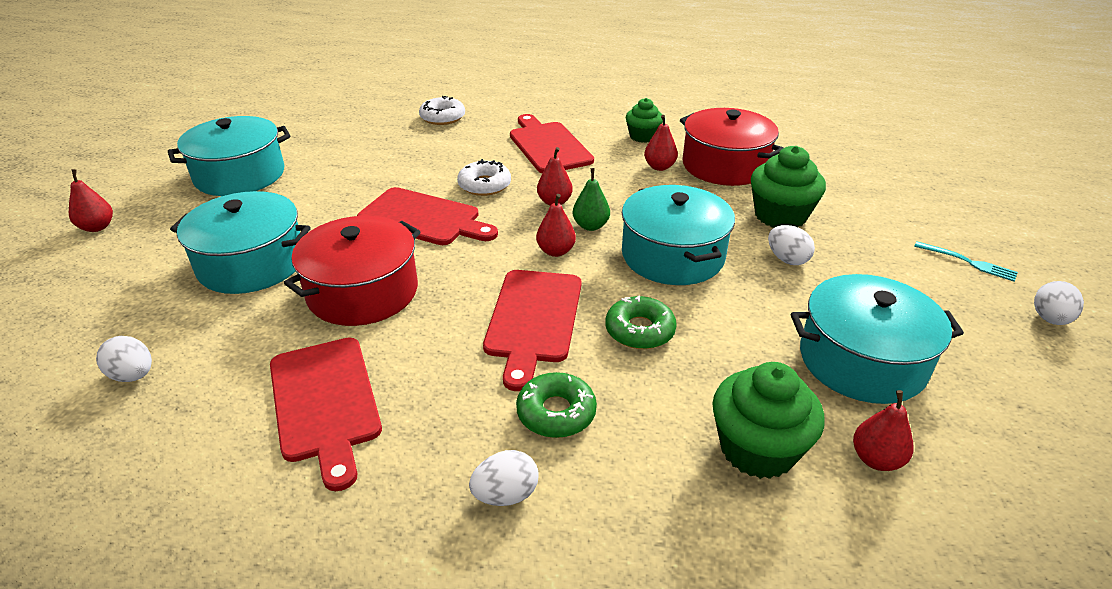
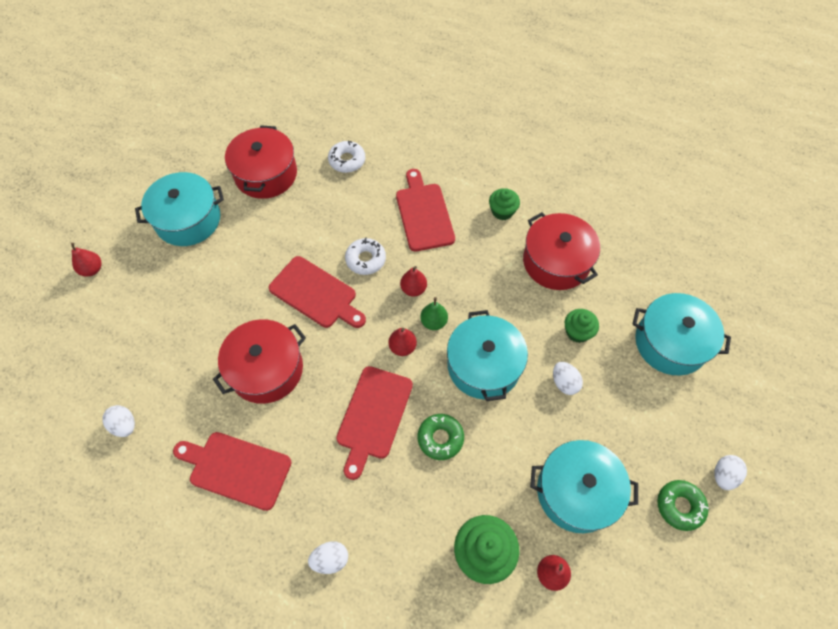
camera: 10 degrees right, 25 degrees up
turquoise pot [170,191,311,294] -> turquoise pot moved to [632,293,731,376]
red cutting board [270,337,382,491] -> red cutting board turned 120 degrees clockwise [173,432,292,511]
green donut [516,372,597,438] -> green donut moved to [657,480,709,531]
red pear [644,115,678,171] -> none
green cupcake [751,146,826,227] -> green cupcake [565,309,599,343], size x0.63
turquoise fork [914,241,1018,281] -> none
none -> red pot [225,125,297,199]

